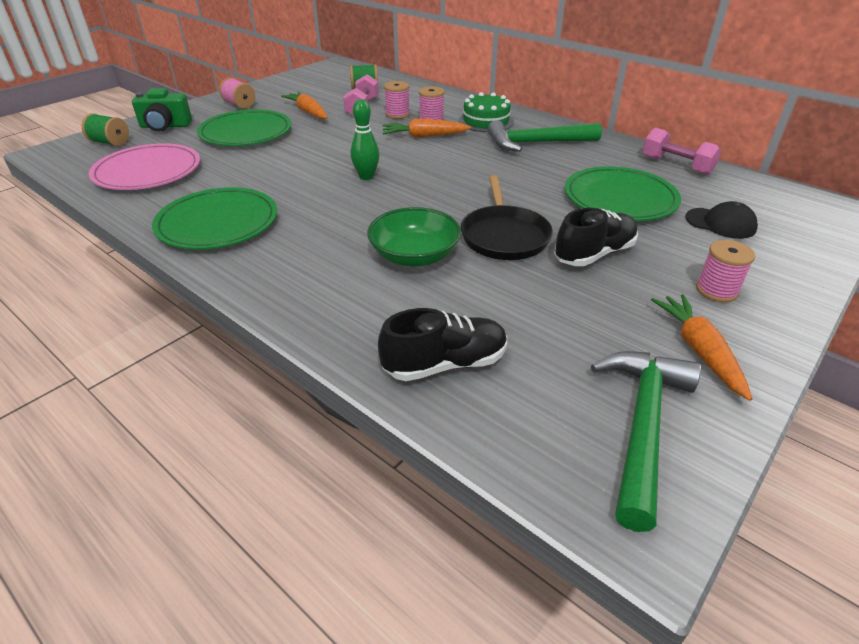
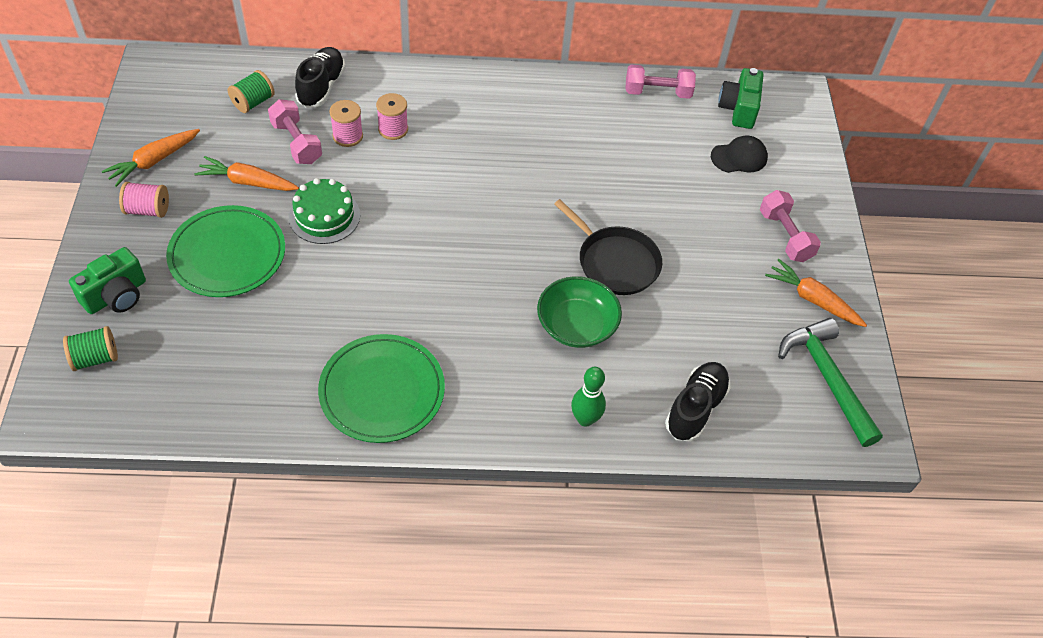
camera: 45 degrees left, 15 degrees up
pink plate [89,143,200,190] -> none
green bowling pin [351,99,379,180] -> green bowling pin moved to [571,367,606,427]
orange carrot [382,119,471,138] -> orange carrot moved to [102,129,200,187]
green cake [458,92,514,132] -> green cake moved to [289,178,360,244]
green hammer [488,120,602,152] -> none
black shoe [554,208,638,266] -> black shoe moved to [295,47,346,108]
green plate [565,166,681,221] -> none
pink spool [696,240,755,302] -> pink dumbbell [760,190,821,262]
none -> green camera [718,68,764,129]

